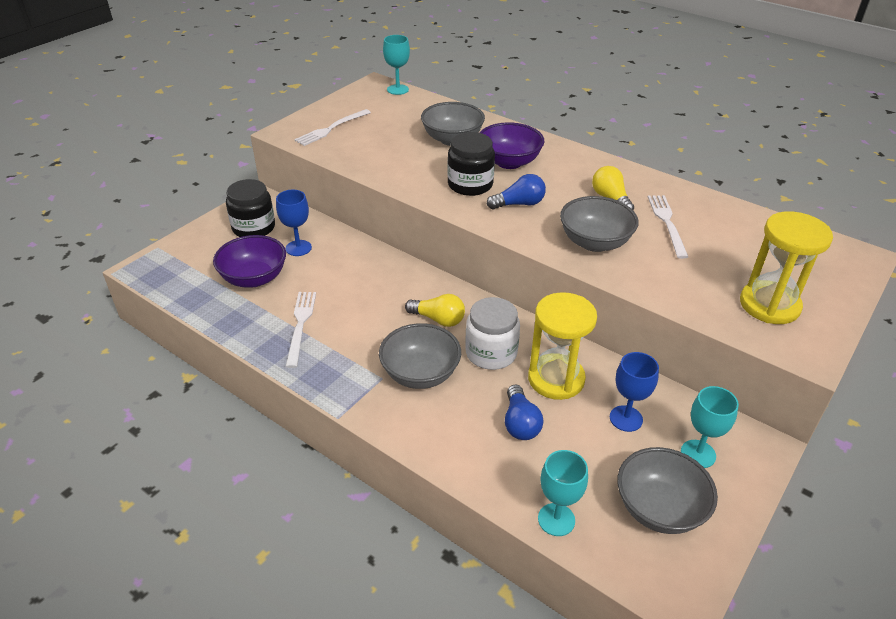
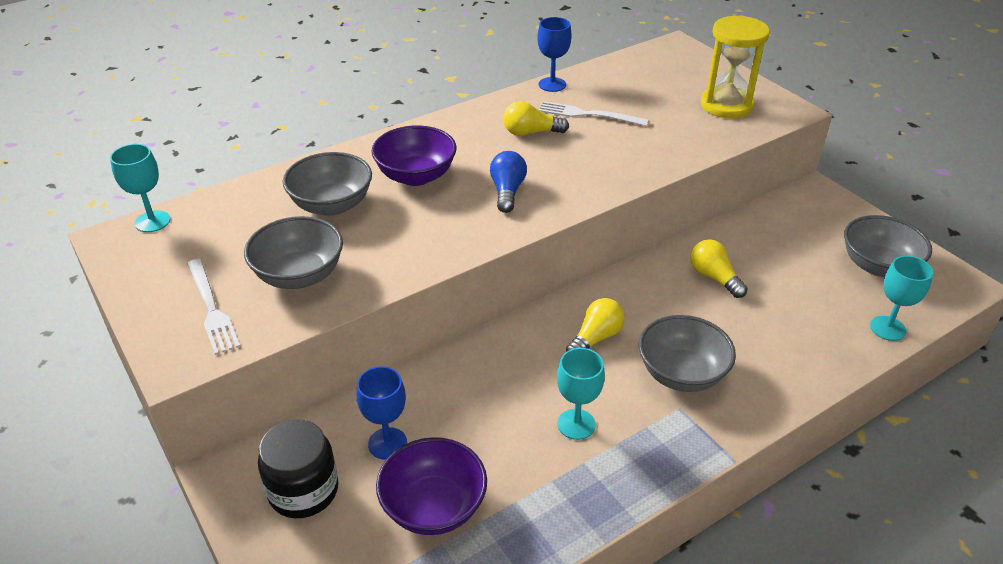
camera: 70 degrees left, 0 degrees up
white fork [285,292,316,368] -> none
black jar [447,132,495,196] -> none
white jar [465,297,520,370] -> none
blue light bulb [505,385,544,440] -> none
yellow hourglass [528,292,597,400] -> yellow light bulb [691,239,748,298]
grey bowl [560,196,639,252] -> grey bowl moved to [244,216,343,289]
blue goblet [610,352,659,432] -> blue goblet moved to [537,17,572,92]
turquoise goblet [681,386,739,468] -> turquoise goblet moved to [557,348,605,440]

